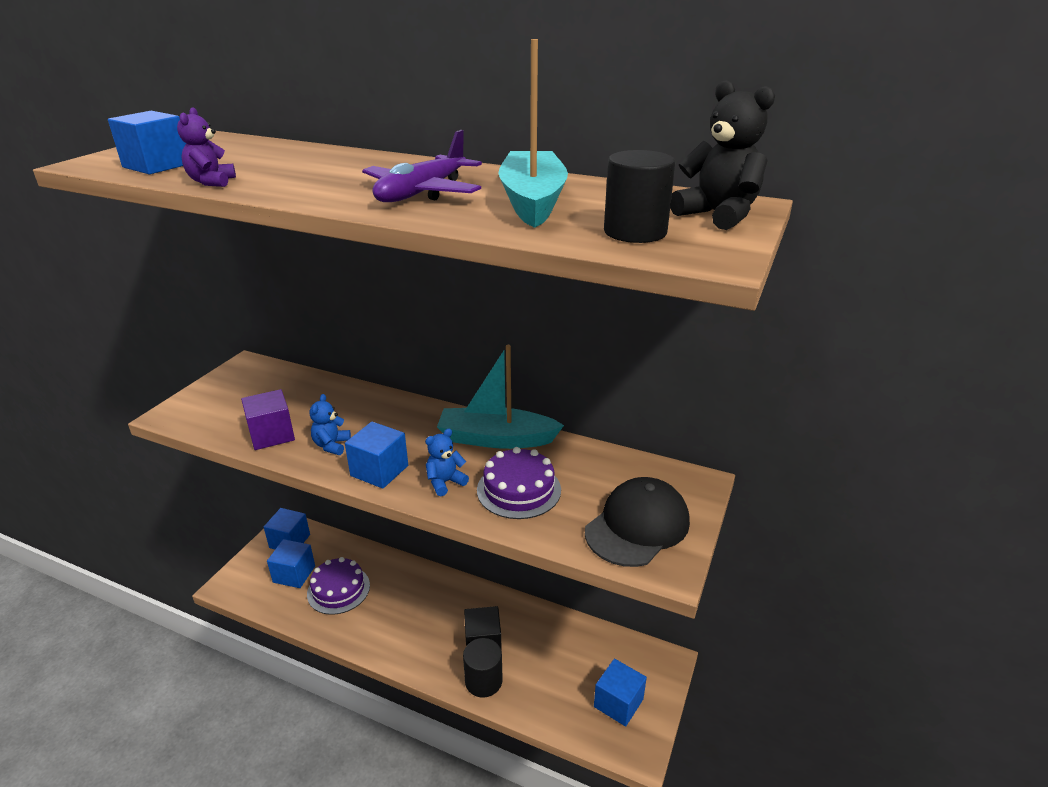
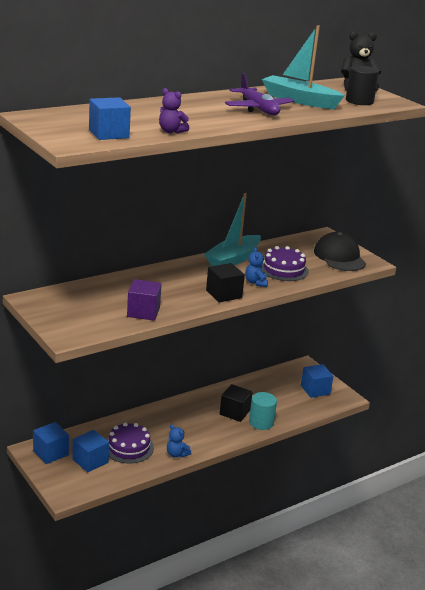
camera: 60 degrees left, 5 degrees down
blue teddy bear [310,394,351,455] -> blue teddy bear moved to [167,424,191,458]
blue cube [345,422,408,489] -> black cube [206,263,245,302]
black cylinder [463,638,503,698] -> turquoise cylinder [249,392,277,430]

